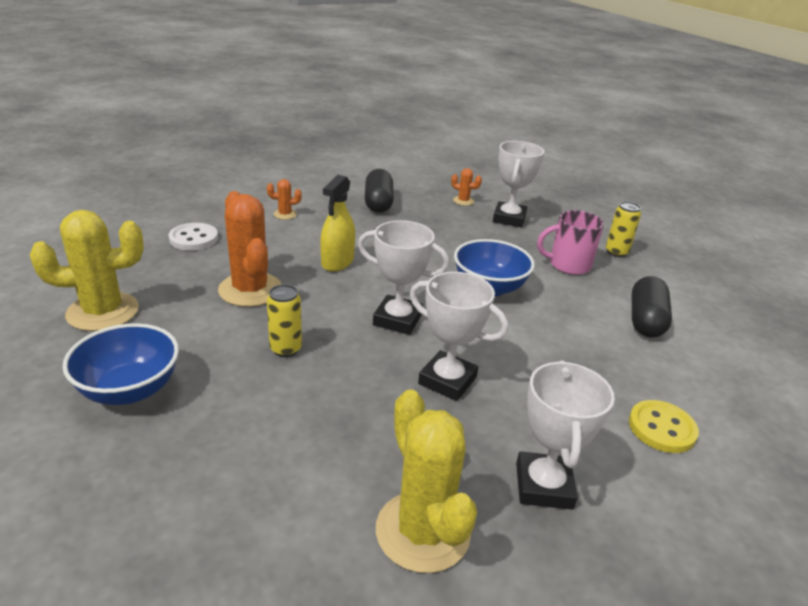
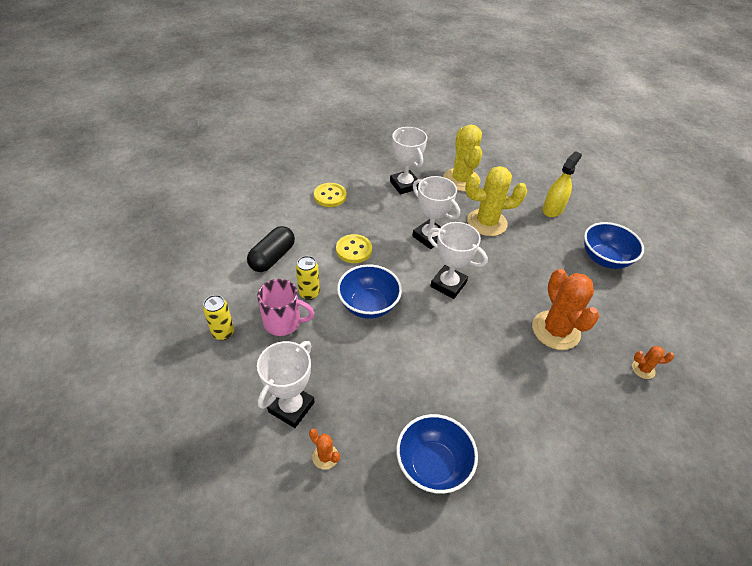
camera: 165 degrees left, 15 degrees up
yellow cactus [30,210,144,331] -> yellow cactus moved to [465,166,527,236]
white button [169,223,218,251] -> none
orange cactus [267,179,302,220] -> orange cactus moved to [632,346,674,379]
yellow can [267,284,302,357] -> yellow can moved to [296,256,320,300]
yellow spray bottle [320,175,355,272] -> yellow spray bottle moved to [542,151,582,217]
black capsule [365,169,394,213] -> blue bowl [396,414,478,494]
white trophy [516,360,615,510] -> white trophy turned 45 degrees counterclockwise [390,127,427,194]
none -> yellow button [336,234,372,263]

